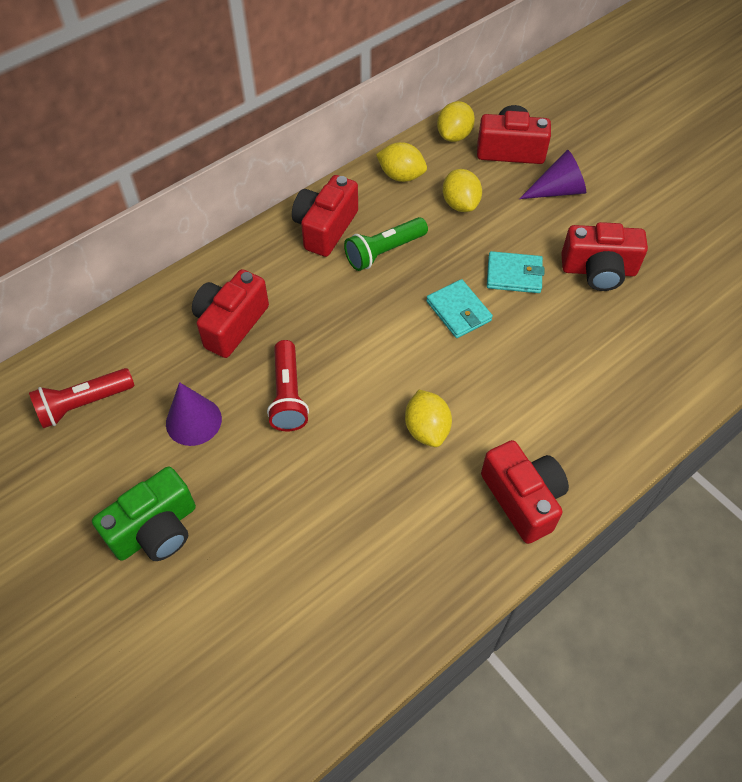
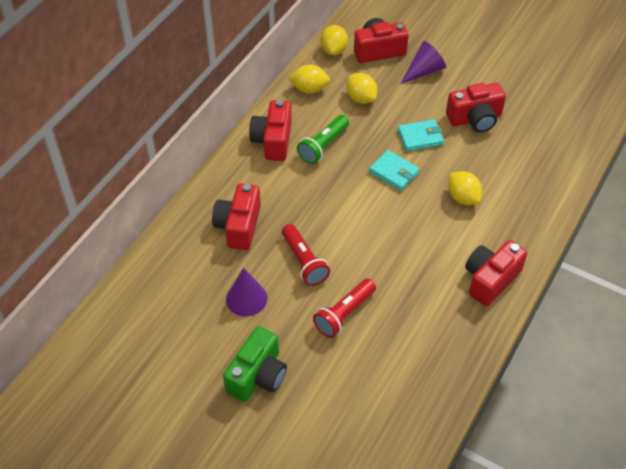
camera: 20 degrees left, 5 degrees down
red flashlight [29,368,135,428] -> red flashlight moved to [313,279,376,338]
yellow lemon [405,390,452,447] -> yellow lemon moved to [448,171,482,205]
red camera [481,440,569,544] -> red camera turned 90 degrees counterclockwise [465,240,527,306]

